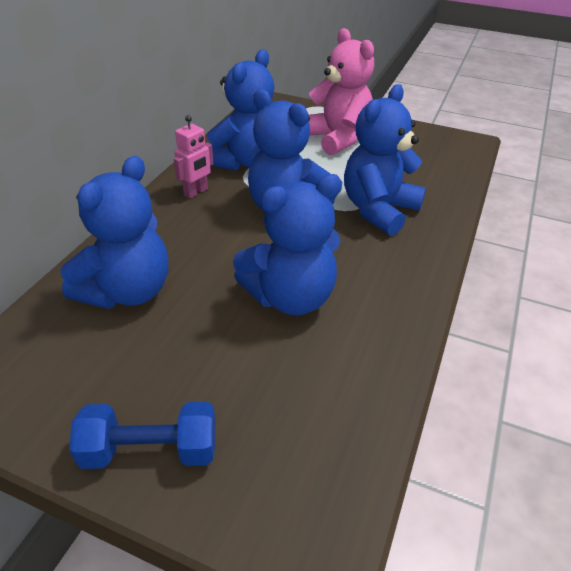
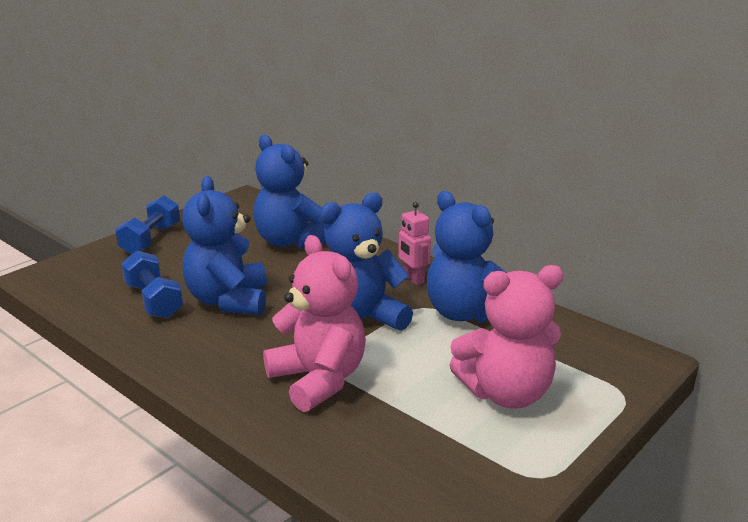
camera: 110 degrees right, 15 degrees down
blue teddy bear [344,84,426,236] -> pink teddy bear [263,235,366,412]
none -> blue dumbbell [121,251,183,318]

